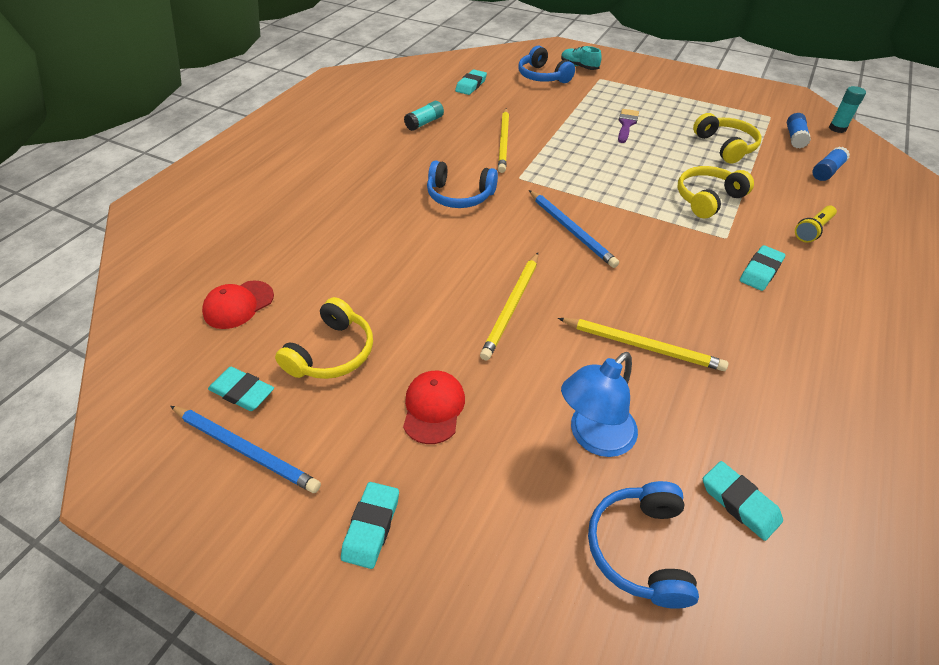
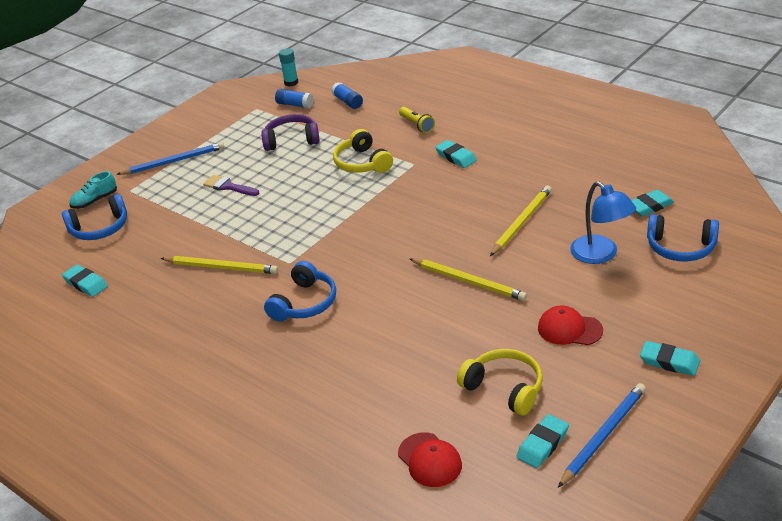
camera: 75 degrees left, 10 degrees down
turquoise glue stick [404,101,444,131] -> none
blue pencil [529,190,619,268] -> blue pencil moved to [116,142,225,175]
yellow headphones [693,113,762,164] -> purple headphones [261,114,320,151]

